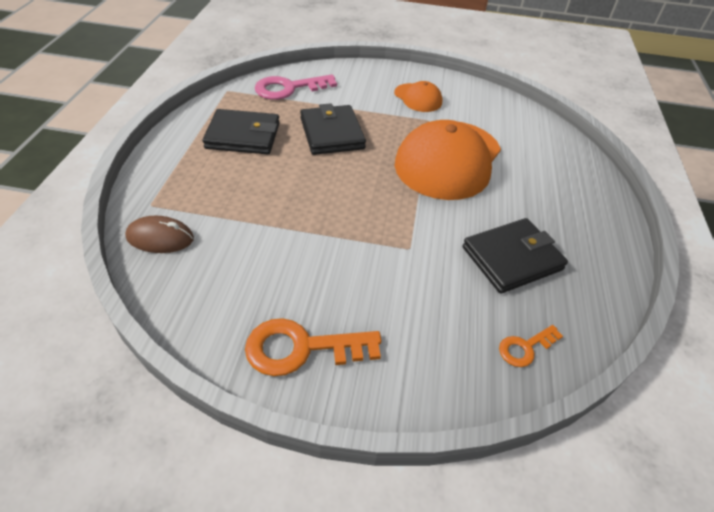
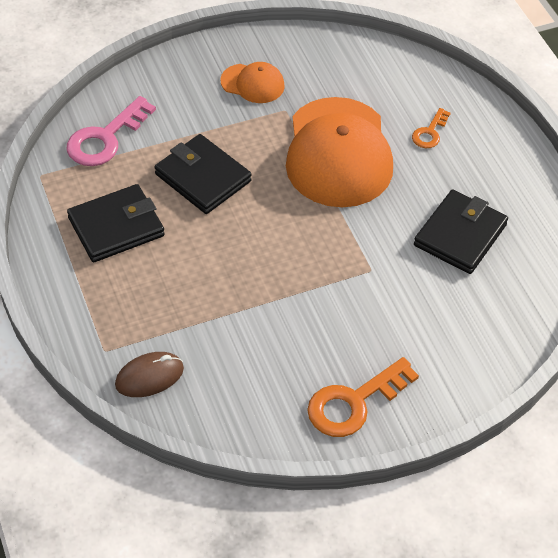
camera: 30 degrees left, 5 degrees up
orange key [499,325,563,367] -> orange key moved to [412,108,450,148]

